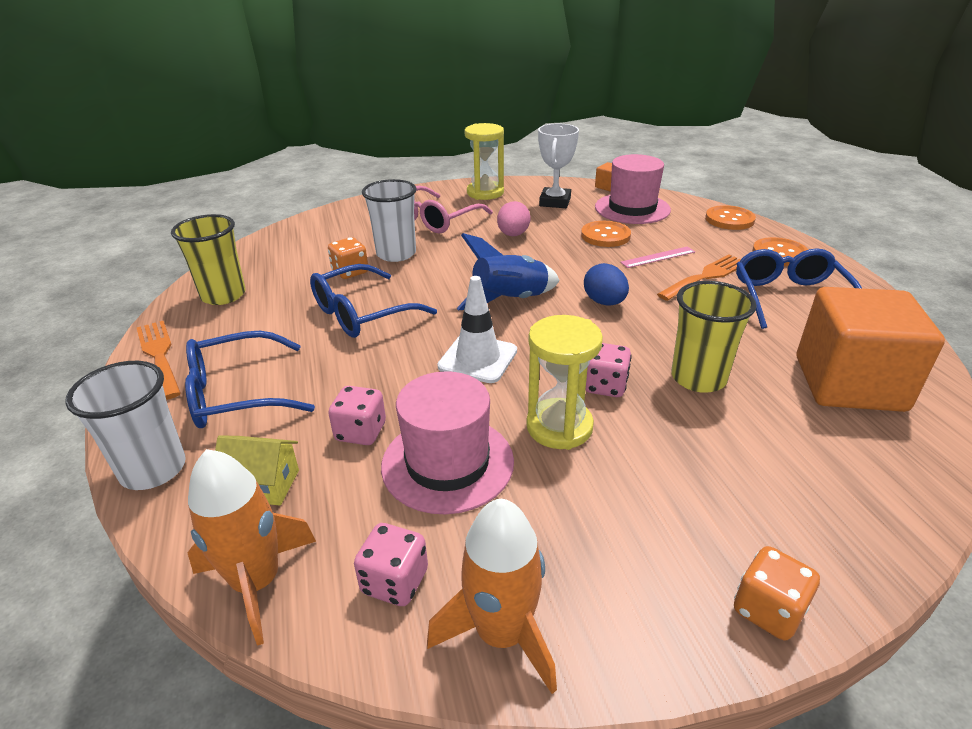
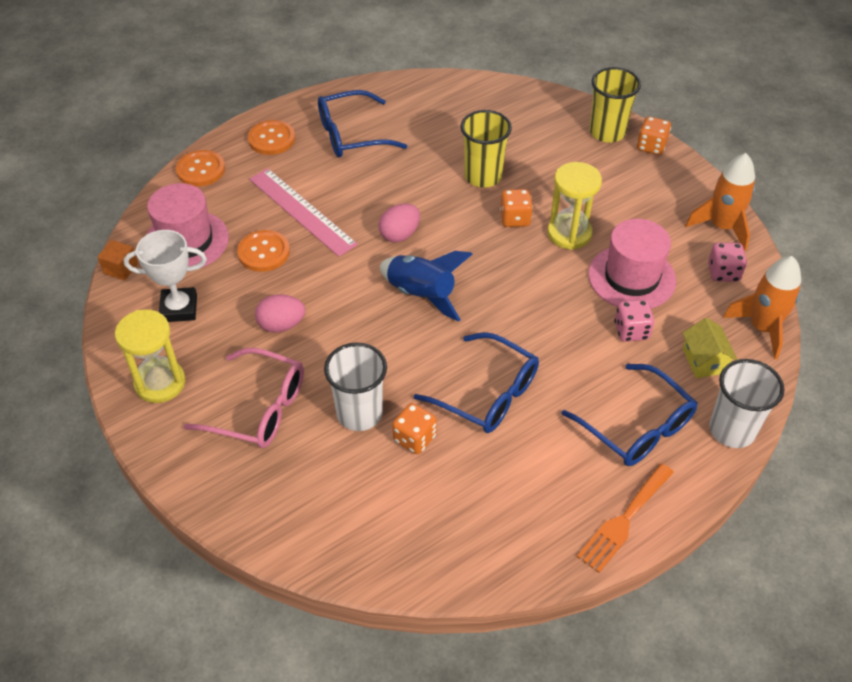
camera: 110 degrees left, 15 degrees up
yellow cup [171,214,246,305] -> yellow cup moved to [589,67,641,143]
white traffic cone [437,276,517,383] -> none
blue egg [584,263,629,305] -> pink egg [378,203,420,242]
pink dice [585,343,632,397] -> orange dice [500,189,533,227]
pink ruler [620,246,695,268] -> pink ruler [249,168,358,257], size x1.91
orange fork [657,254,741,301] -> none
orange cube [797,287,945,412] -> none

